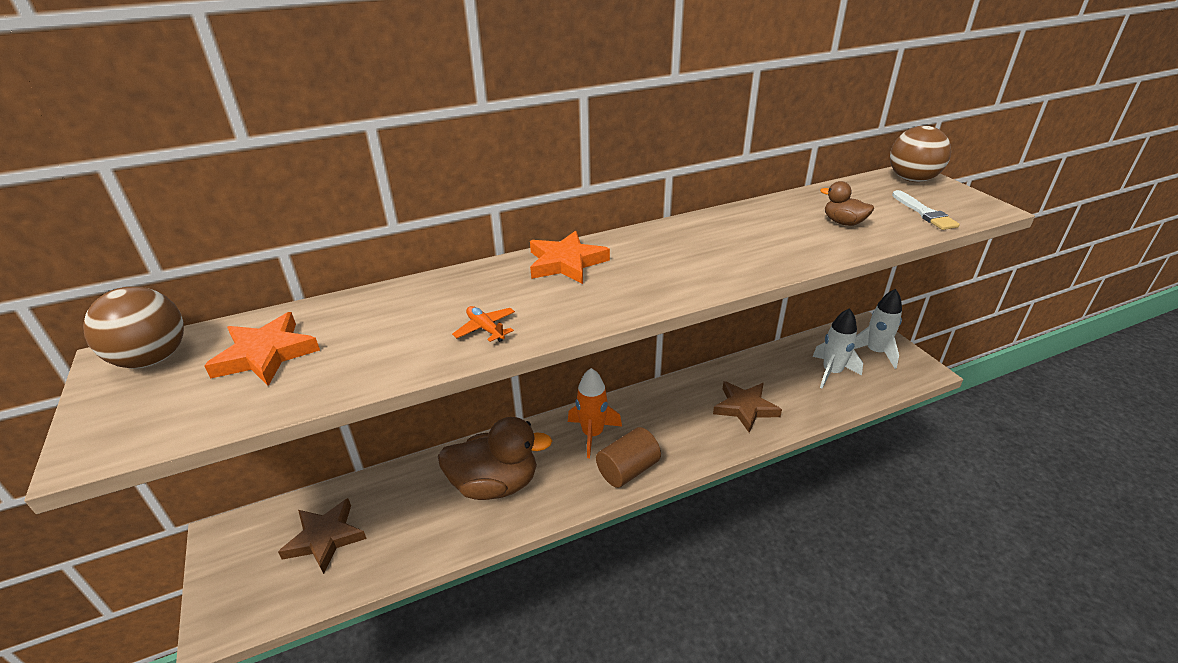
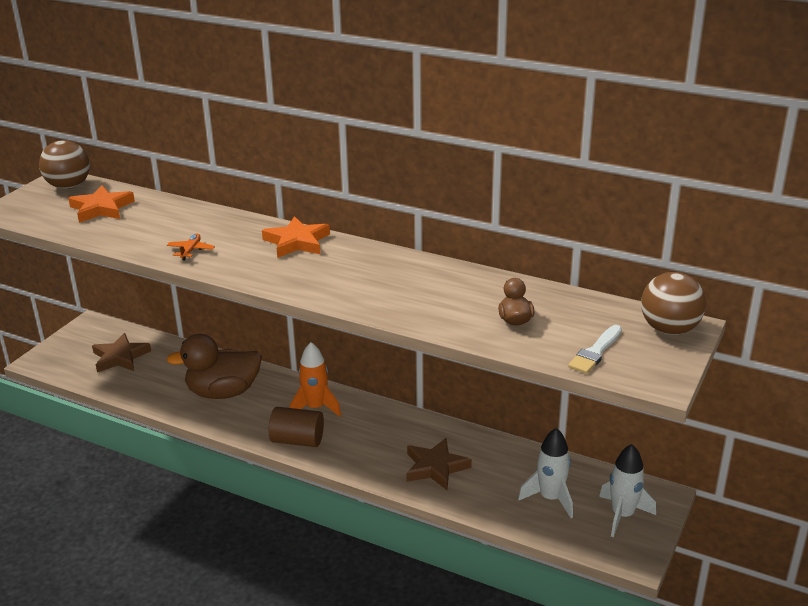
camera: 50 degrees right, 5 degrees down
brown duck [438,417,552,500] -> brown duck turned 120 degrees clockwise [166,334,262,399]

